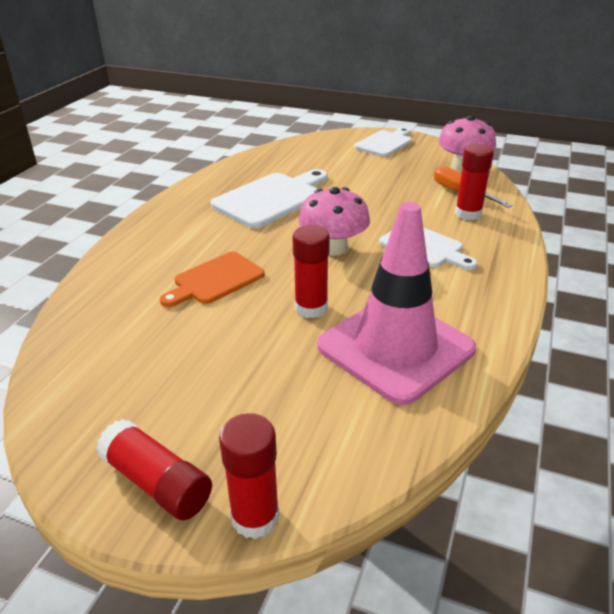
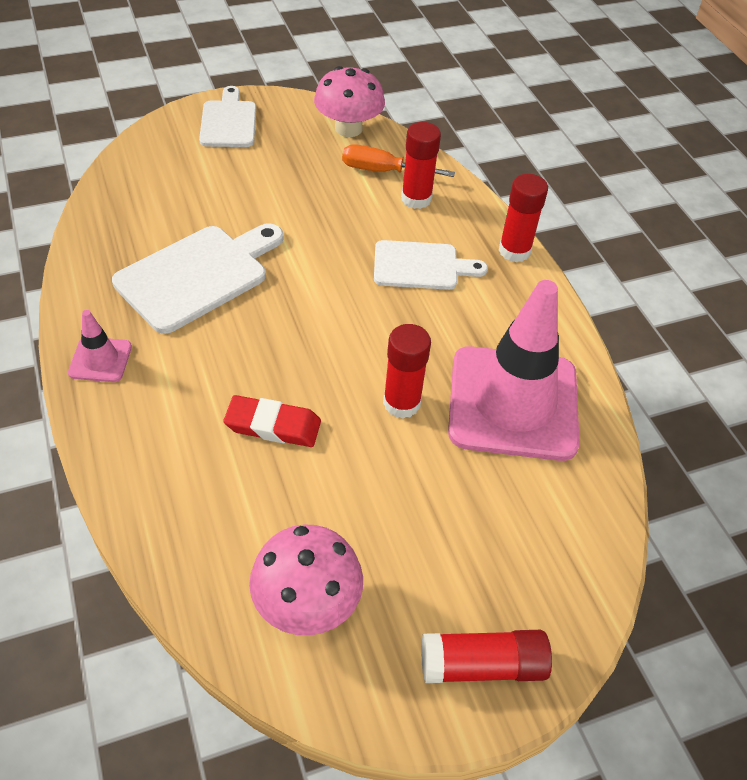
camera: 45 degrees left, 15 degrees up
orange cutting board [160,252,265,307] -> red eraser [224,395,321,447]
white cutting board [210,169,328,229] -> white cutting board turned 45 degrees clockwise [112,223,284,334]
red glue stick [219,413,280,539] -> red glue stick moved to [499,174,548,262]
pink mushroom [298,187,370,256] -> pink mushroom moved to [249,525,363,636]
none -> pink traffic cone [68,310,132,382]

